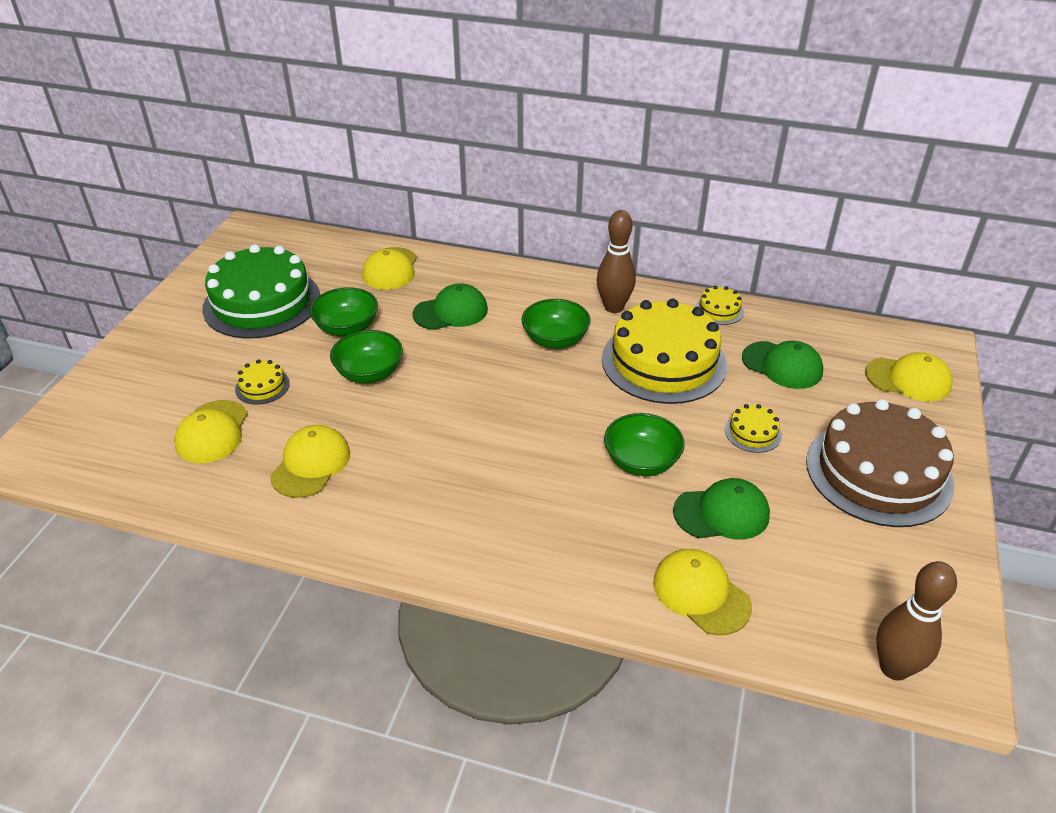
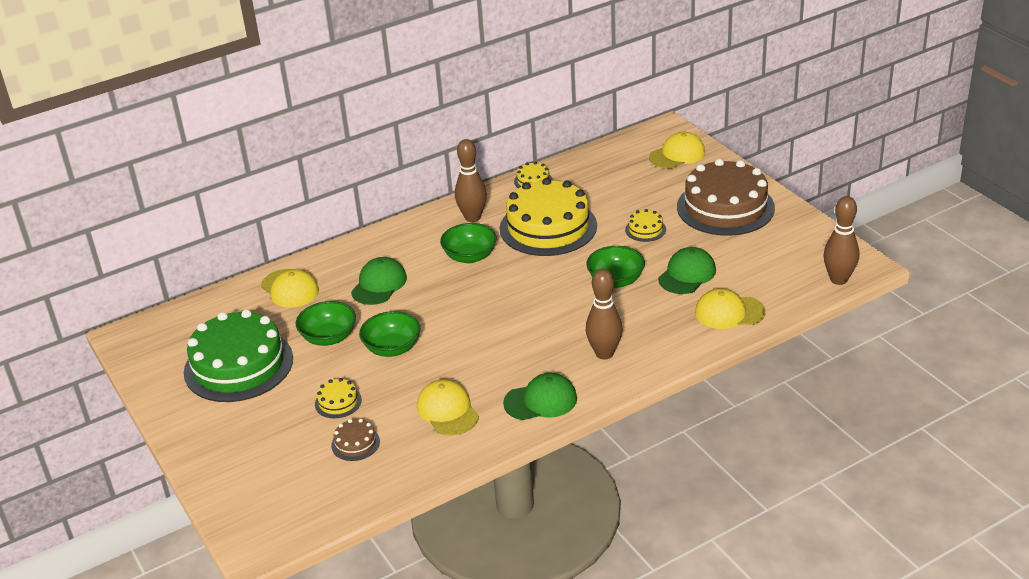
camera: 45 degrees left, 5 degrees down
yellow cap [174,400,248,463] -> brown cake [331,419,380,461]
green cap [742,341,823,389] -> green cap moved to [503,373,577,420]
none -> brown bowling pin [586,269,622,359]

